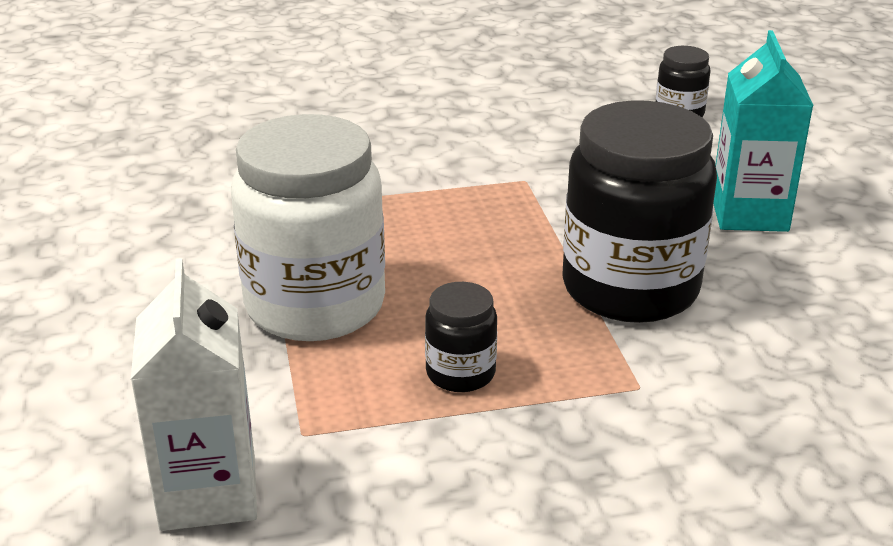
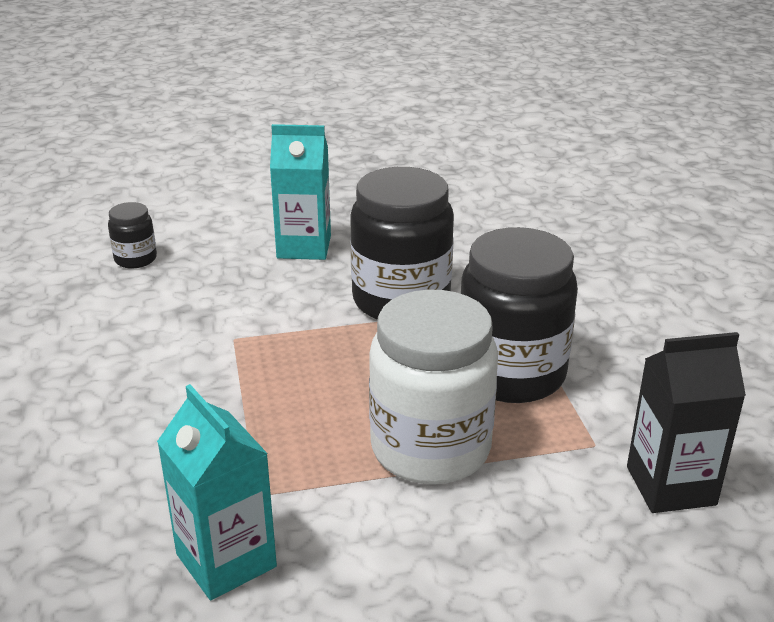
camera: 90 degrees left, 0 degrees up
white carton [131,258,257,531] -> black carton [627,332,746,513]
black jar [425,282,497,392] -> black jar [461,227,578,403], size x2.17
none -> turquoise carton [157,384,277,600]

